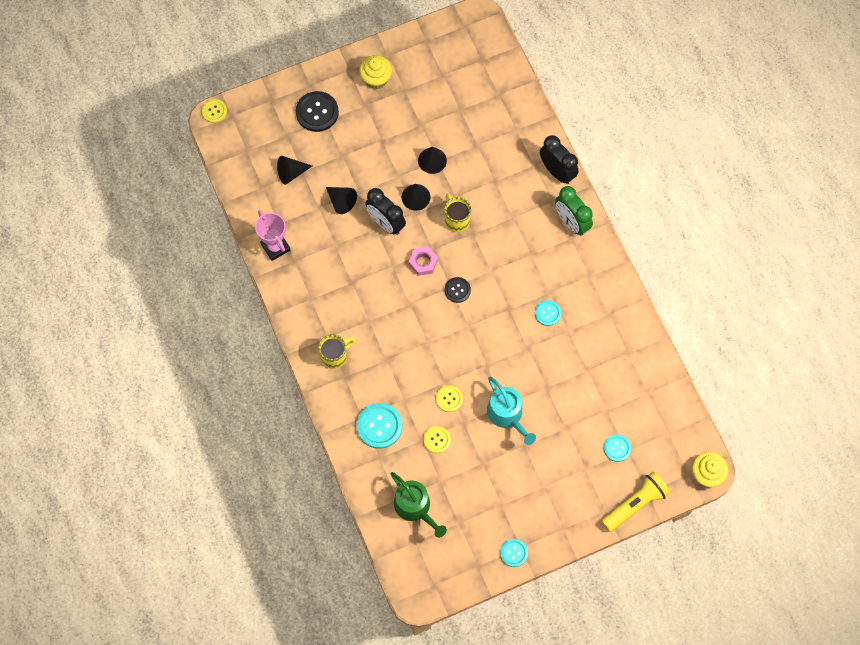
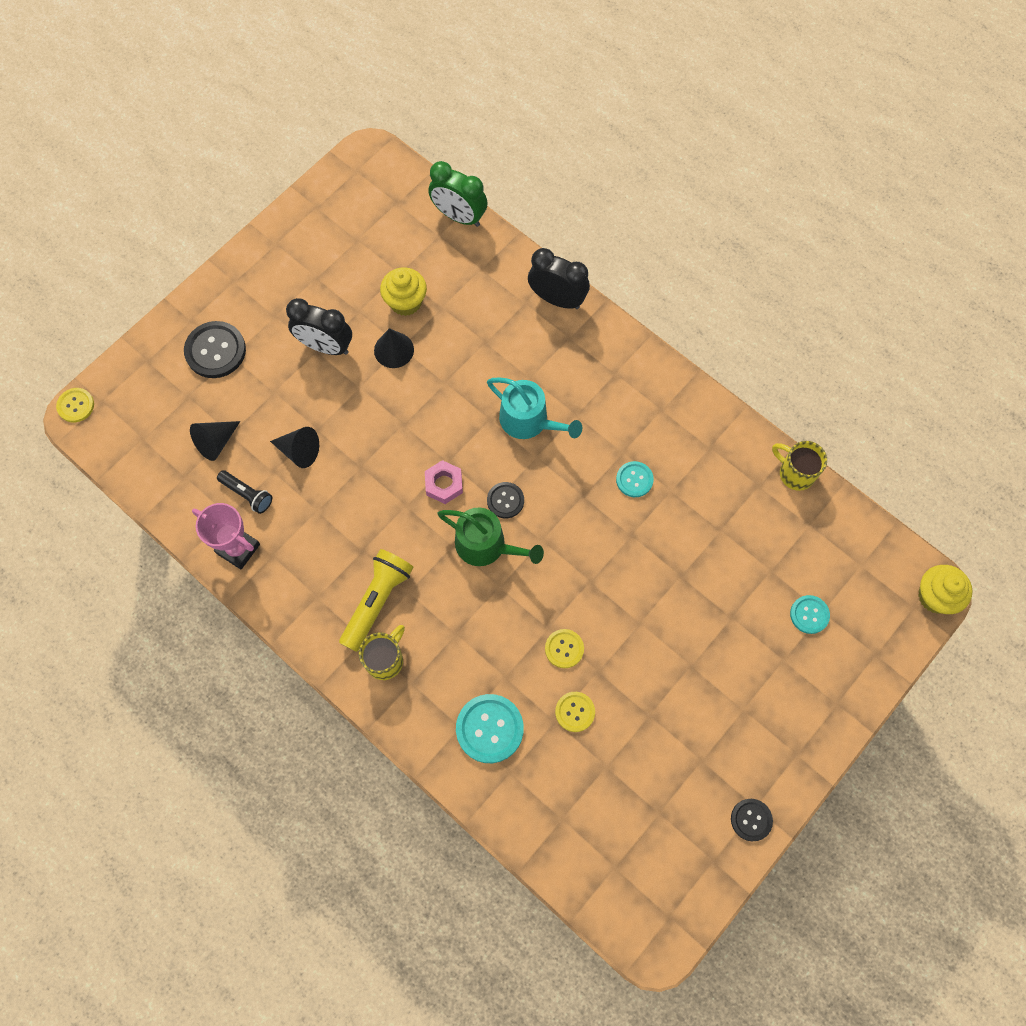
camera: 25 degrees left, 0 degrees up
yellow cupcake [359,55,392,89] -> yellow cupcake moved to [380,267,427,316]
black clock [365,188,406,235] -> black clock moved to [286,298,352,355]
green watering can [391,472,447,538] -> green watering can moved to [437,508,544,566]
black cone [402,184,431,211] -> none
yellow mug [444,193,471,232] -> yellow mug moved to [772,441,827,491]
turquoise watering can [487,377,536,445] -> turquoise watering can moved to [487,378,582,439]
turquoise button [500,539,528,567] -> black button [731,799,773,841]
green clock [555,186,593,236] -> green clock moved to [428,161,488,227]
yellow flashlight [601,472,670,532] -> yellow flashlight moved to [339,549,414,652]
none -> black flashlight [217,470,272,514]

